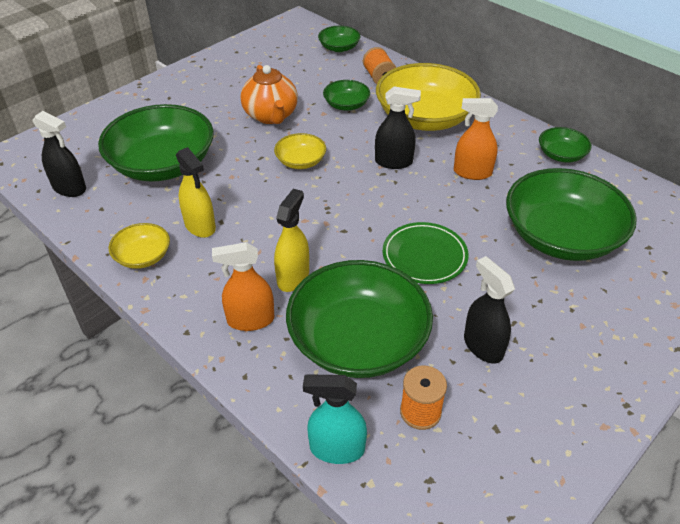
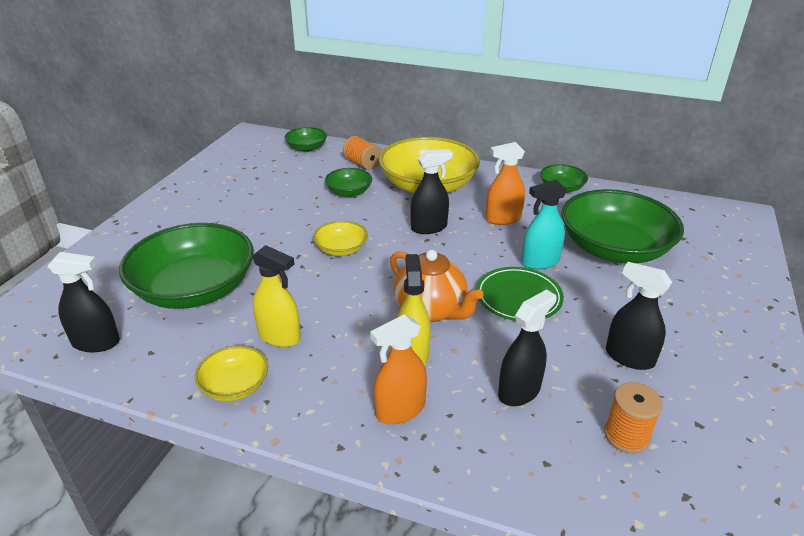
camera: 25 degrees left, 10 degrees down
orange teapot [240,65,298,124] -> orange teapot moved to [390,250,484,322]
green bowl [286,260,433,378] -> black spray bottle [498,290,557,406]
turquoise spray bottle [303,374,367,464] -> turquoise spray bottle moved to [521,180,567,269]

